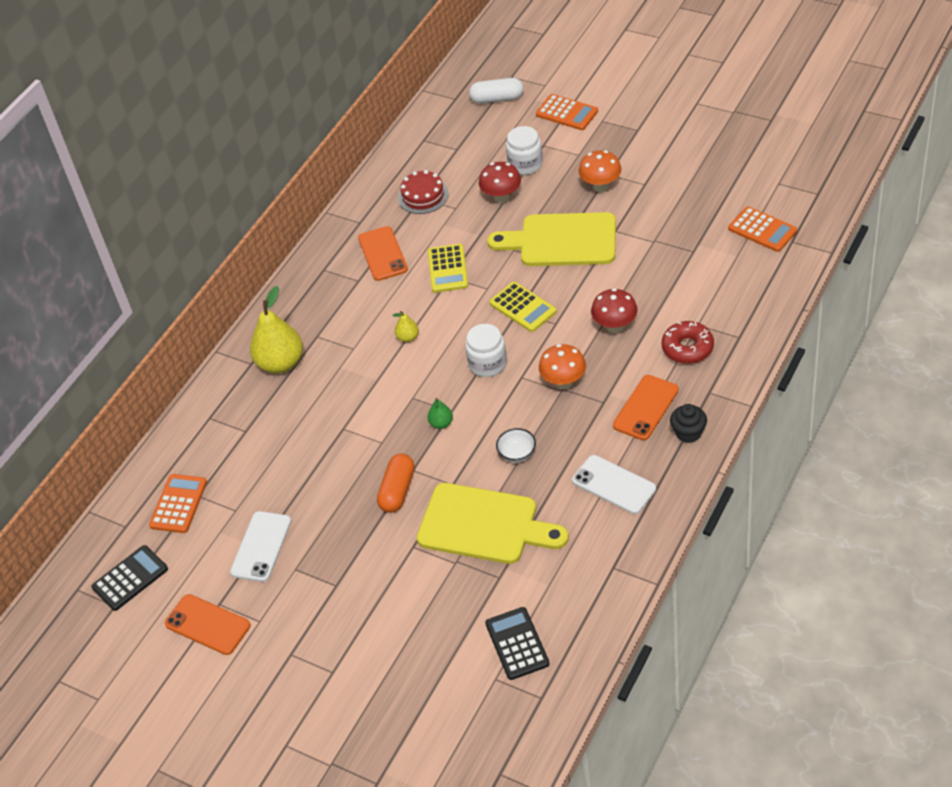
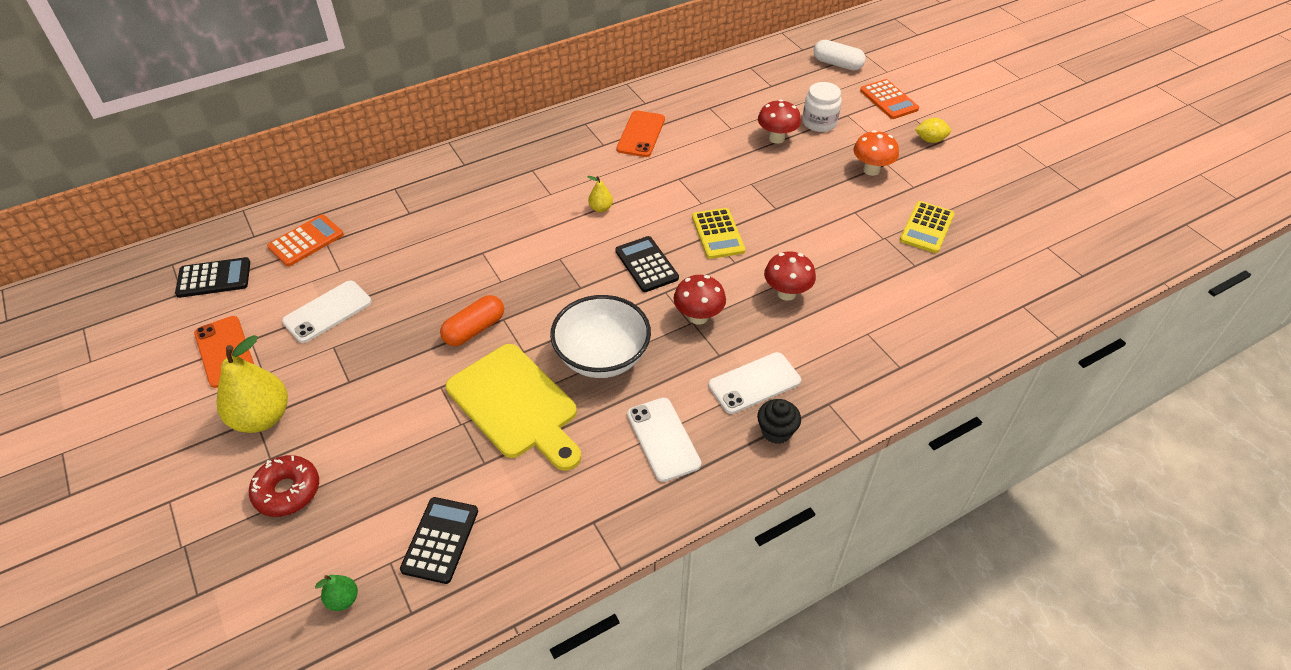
camera: 25 degrees right, 0 degrees up
yellow pear [250,286,303,373] -> yellow pear moved to [217,335,288,433]
red cake [398,170,449,214] -> none
yellow calculator [428,244,468,293] -> yellow calculator moved to [900,201,955,253]
green pear [428,398,453,429] -> green pear moved to [315,575,358,611]
white jar [465,324,507,377] -> black calculator [615,236,679,292]
yellow cutting board [487,212,616,266] -> none
white bowl [496,428,536,463] -> white bowl [550,295,651,378], size x2.21
orange mushroom [539,344,586,389] -> red mushroom [673,275,726,325]
orange phone [613,375,679,440] -> white phone [708,352,801,414]
red donut [662,321,714,364] -> red donut moved to [249,455,319,517]
orange calculator [728,207,797,252] -> none
none -> yellow lemon [915,118,951,143]

